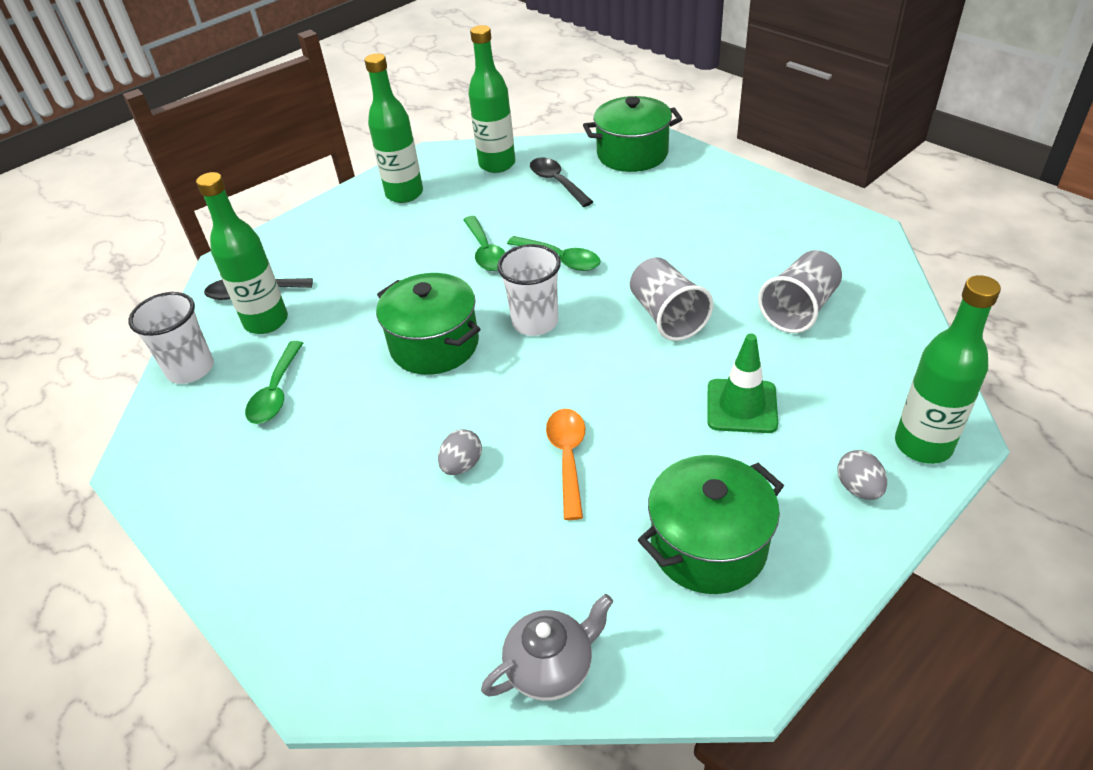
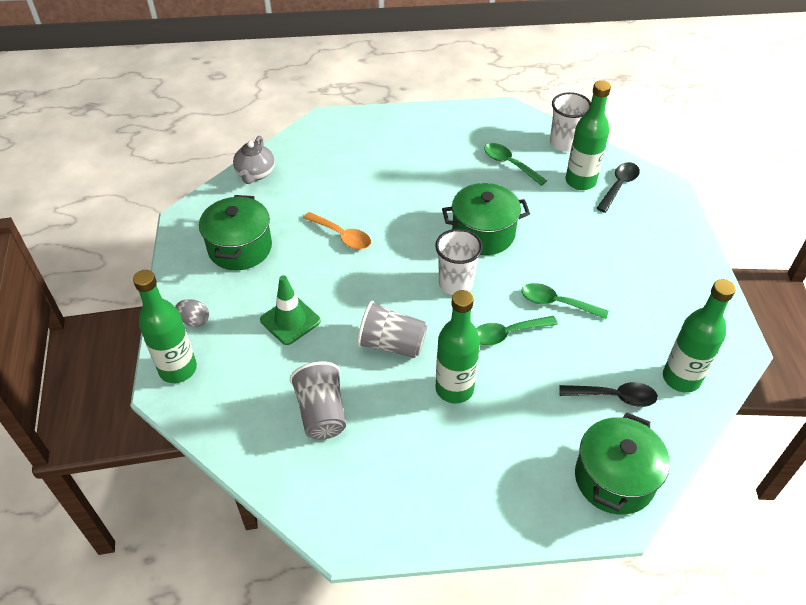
camera: 125 degrees right, 5 degrees up
green bottle [365,53,423,203] -> green bottle moved to [435,290,480,404]
grey egg [438,429,482,475] -> none

